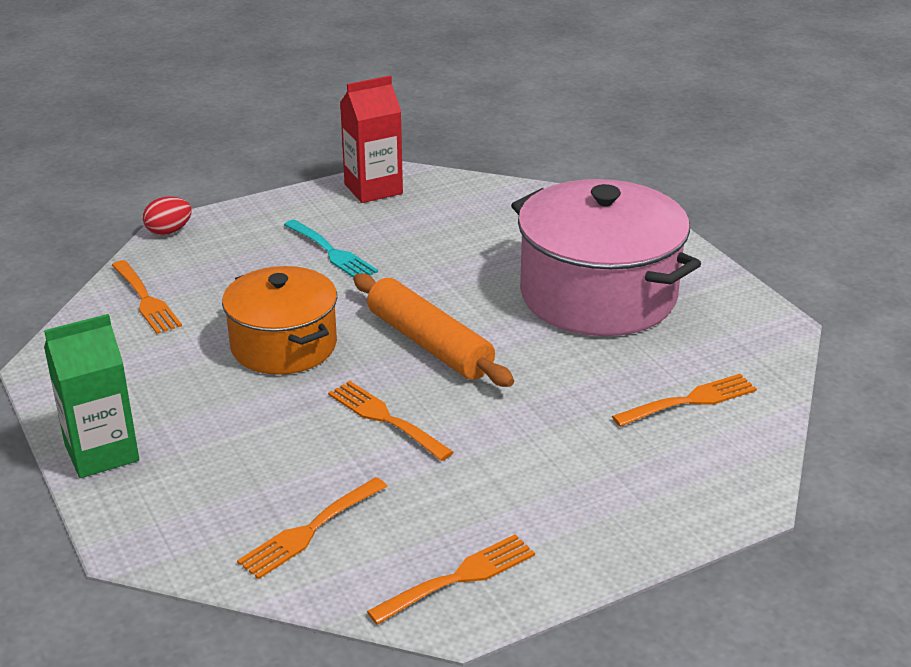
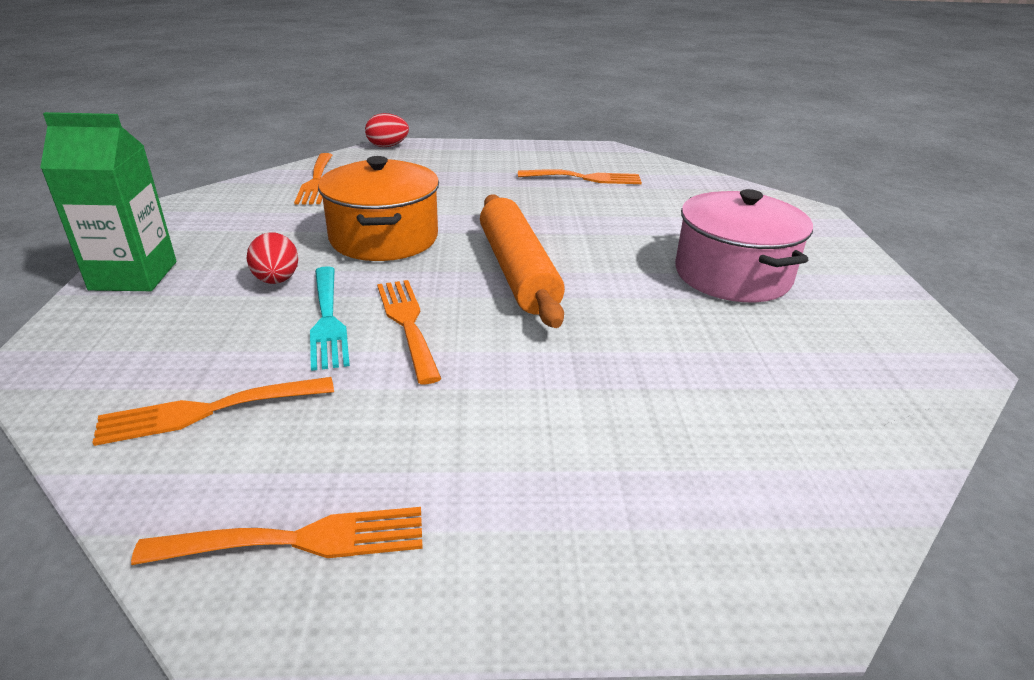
camera: 25 degrees right, 0 degrees up
turquoise fork [284,219,378,278] -> turquoise fork moved to [310,266,350,371]
red carton [340,76,403,203] -> none
pink pot [511,179,701,336] -> pink pot [675,189,813,302], size x0.64
orange fork [612,374,757,427] -> orange fork moved to [518,169,642,184]
none -> red egg [246,232,298,284]

